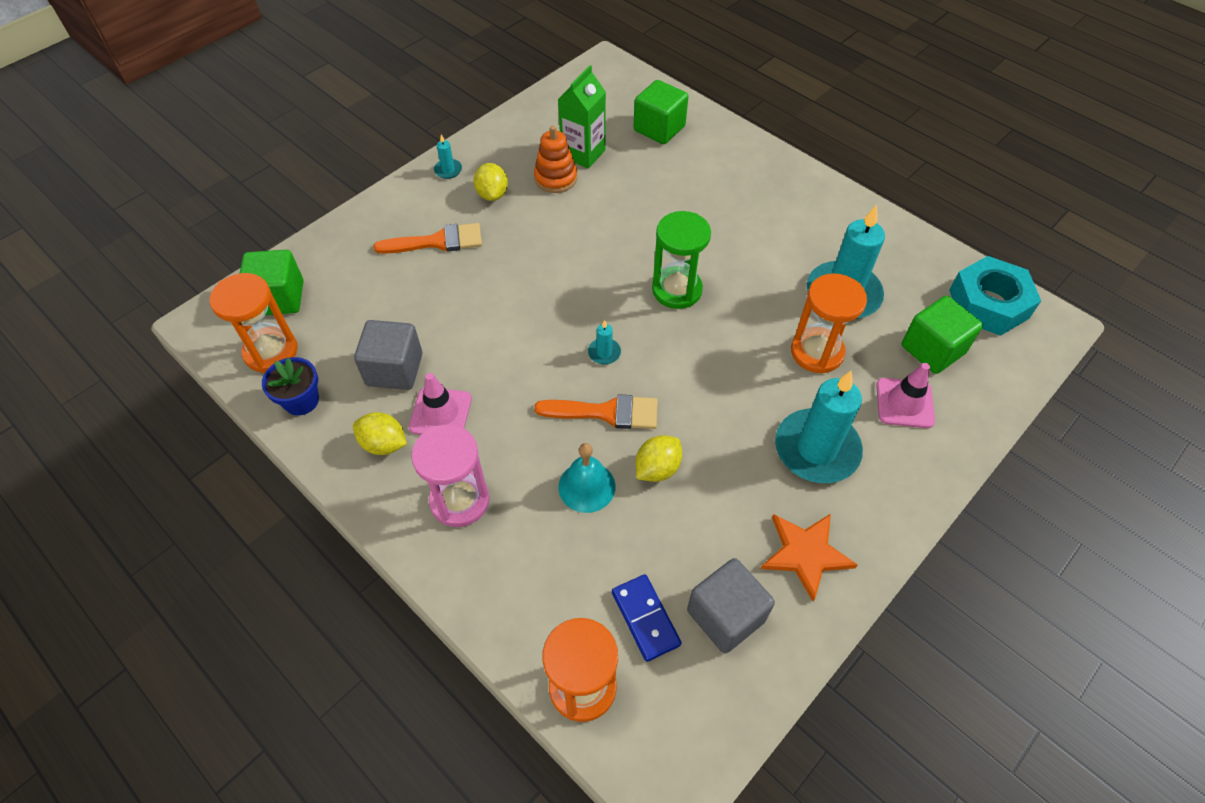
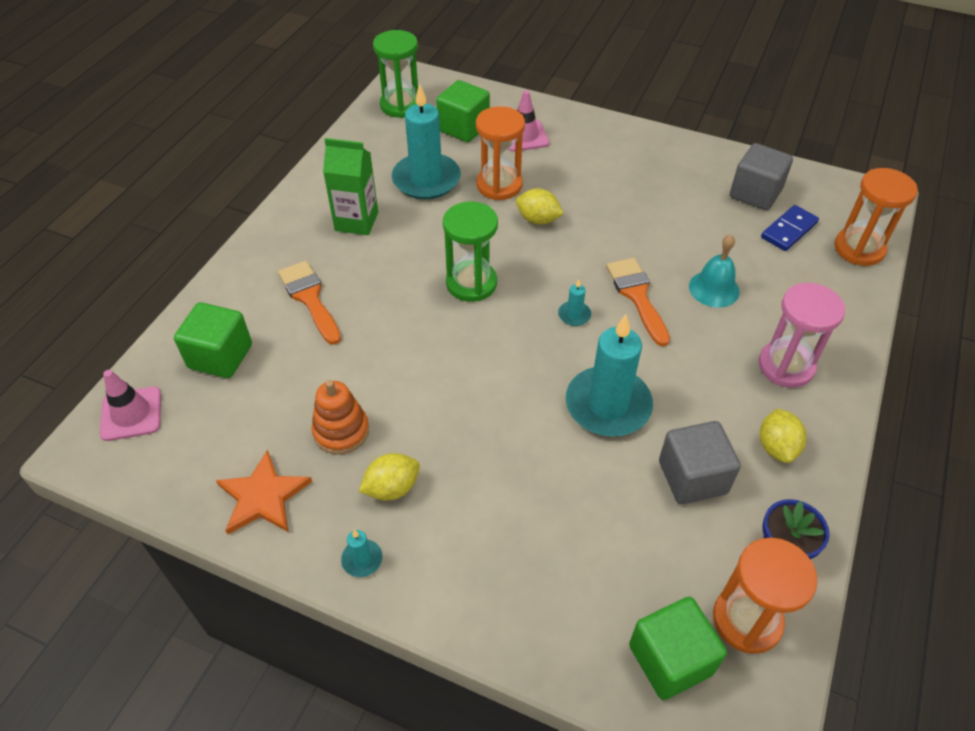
camera: 110 degrees left, 5 degrees down
orange brush [374,223,482,254] -> orange brush moved to [278,261,341,345]
pink traffic cone [409,373,472,435] -> pink traffic cone moved to [100,370,161,441]
green carton [558,65,606,169] -> green carton moved to [323,138,378,235]
yellow lemon [636,435,682,482] -> yellow lemon moved to [516,188,564,225]
orange star [761,514,858,602] -> orange star moved to [216,449,312,534]
turquoise candle [775,371,863,483] -> turquoise candle moved to [566,314,653,437]
turquoise nut [949,256,1041,336] -> green hourglass [373,30,418,118]

